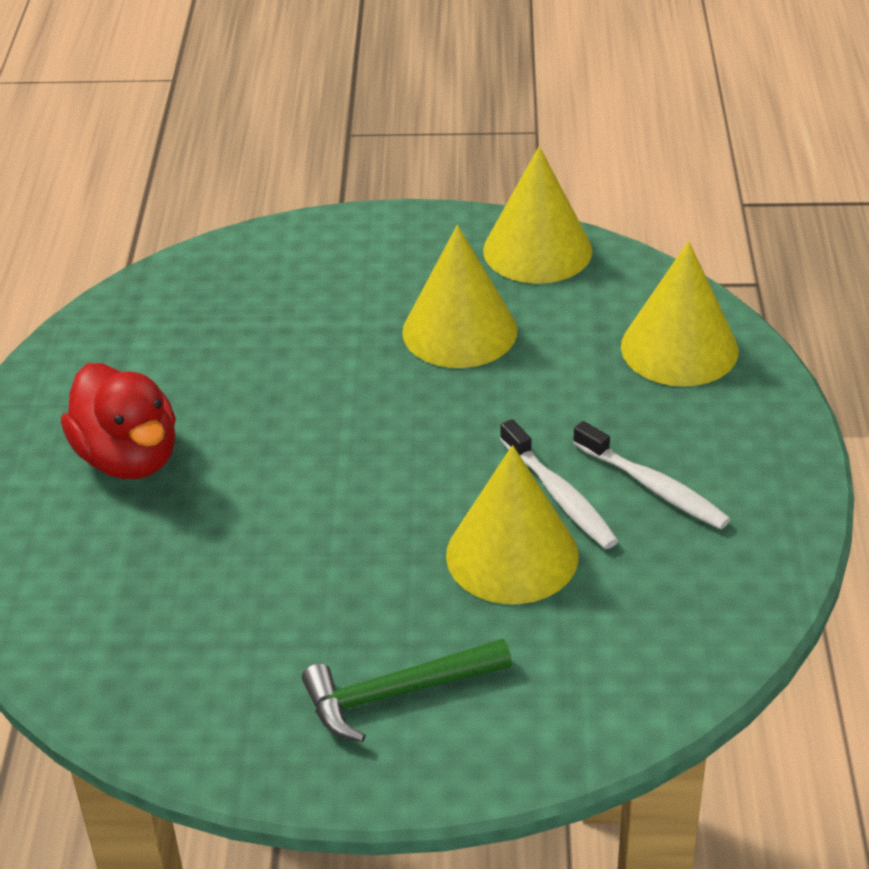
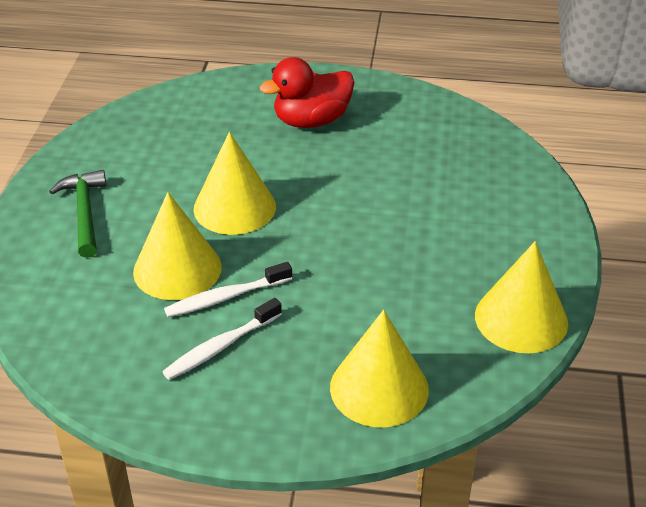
camera: 95 degrees right, 0 degrees up
yellow cone [402,225,517,368] -> yellow cone moved to [193,132,276,235]

